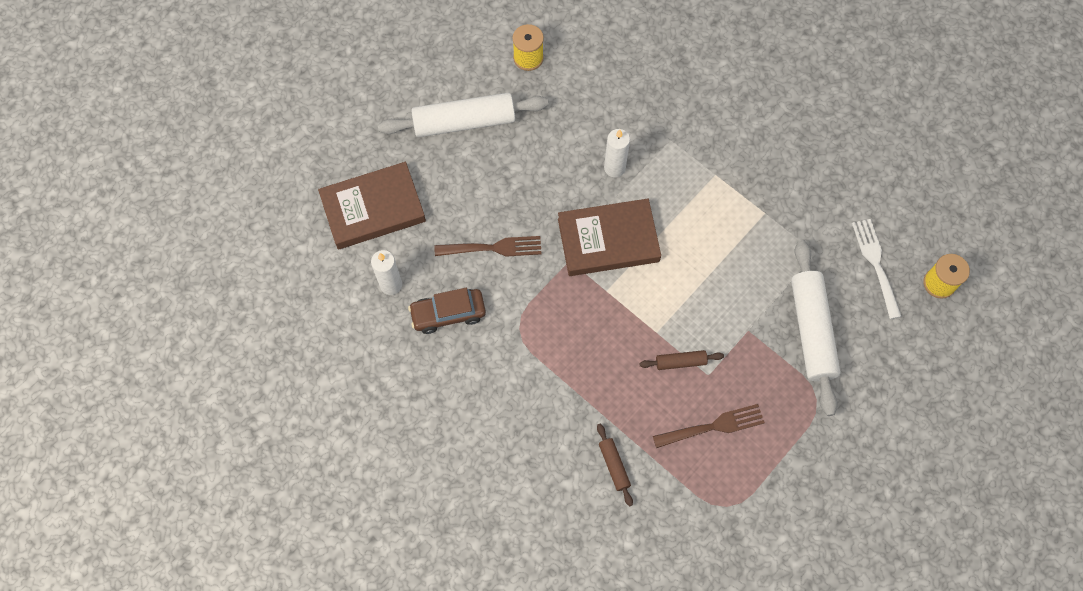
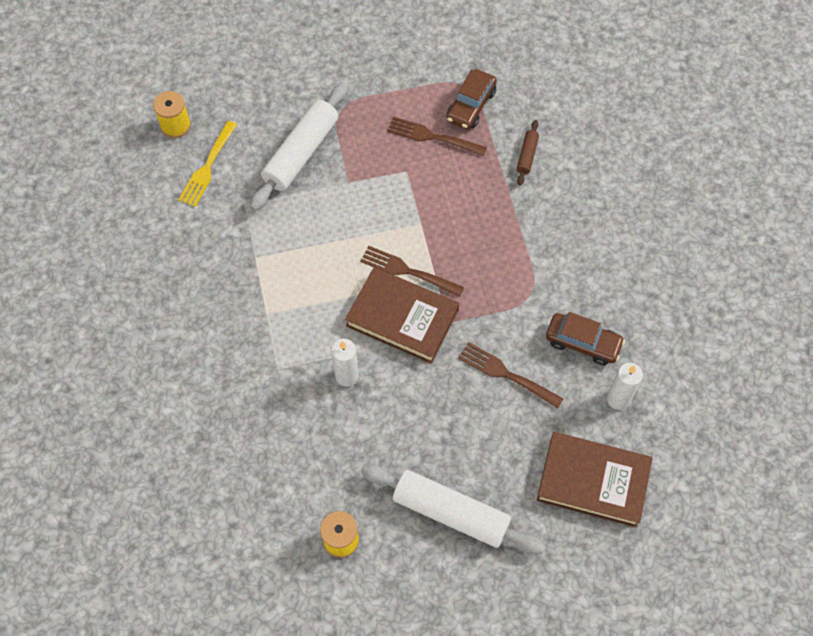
camera: 145 degrees left, 5 degrees down
brown rolling pin [639,350,724,370] -> none
white fork [852,219,901,319] -> yellow fork [178,121,237,207]
none -> brown fork [360,246,464,297]
none -> brown car [447,69,497,130]

